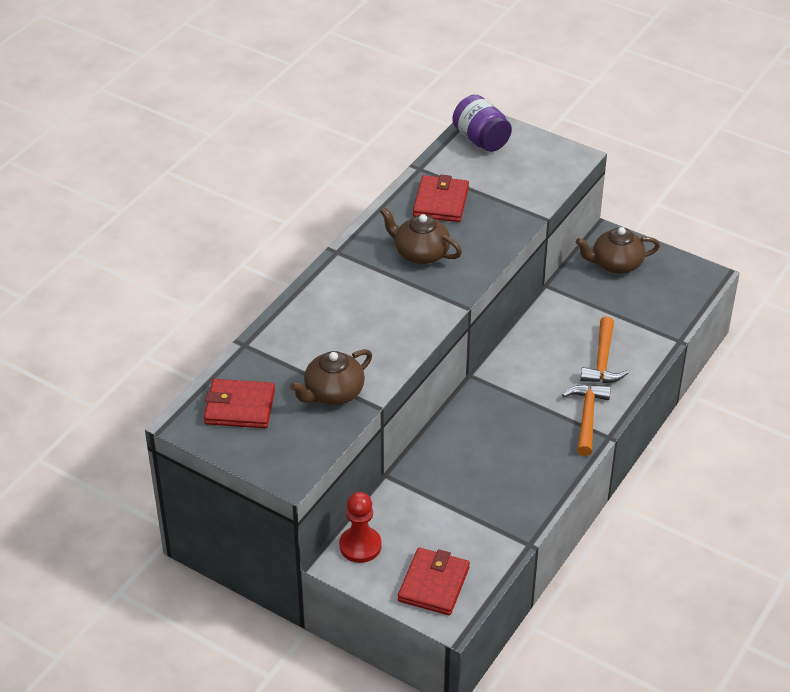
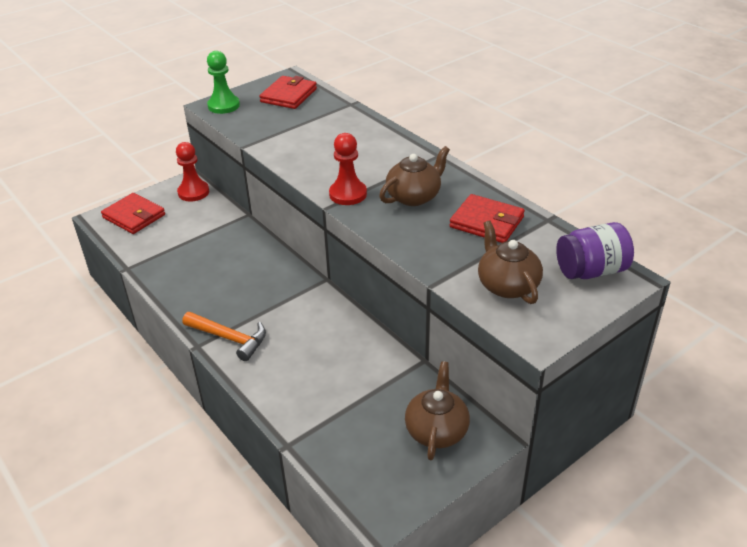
camera: 110 degrees right, 5 degrees down
brown teapot [290,349,372,405] -> brown teapot moved to [478,220,543,304]
orange hammer [580,316,628,383] -> none
none -> green pawn [207,51,240,114]
none -> red pawn [329,133,367,205]

